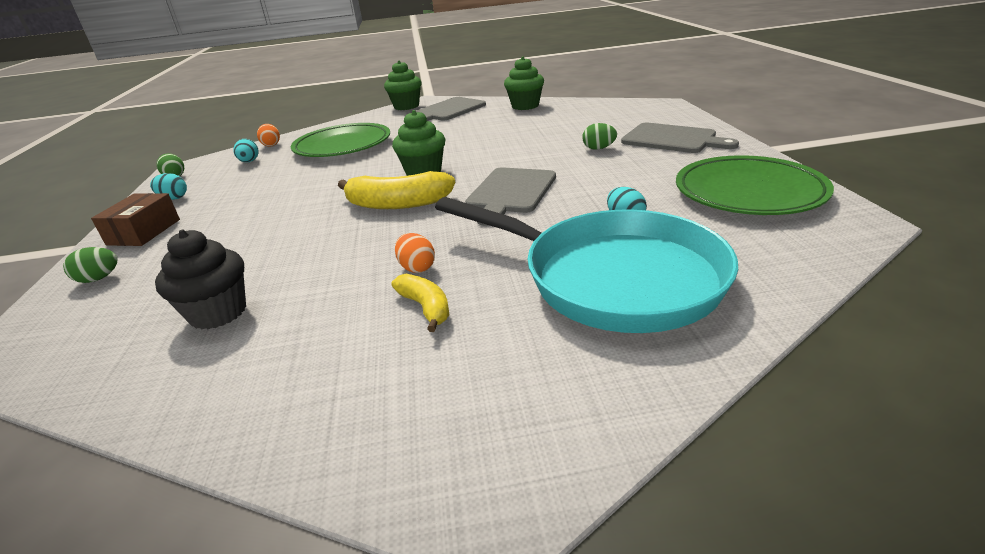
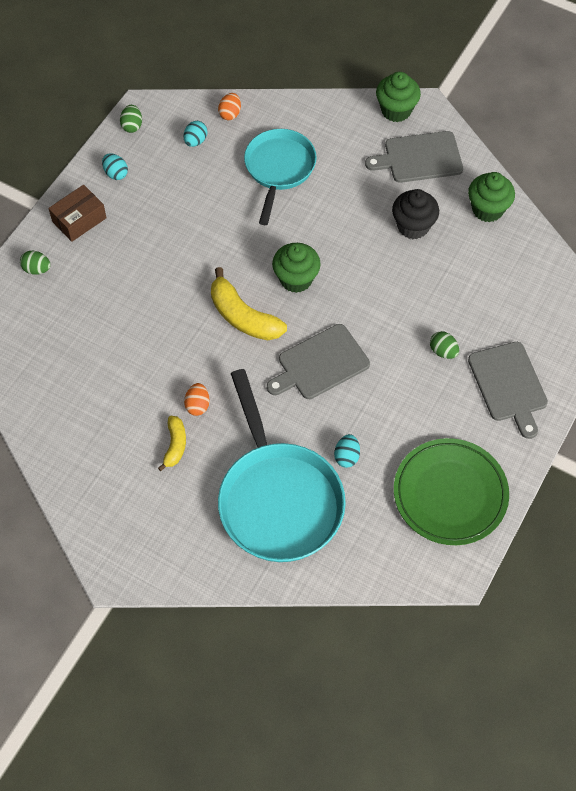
camera: 35 degrees right, 30 degrees up
black cupcake [155,229,246,330] -> black cupcake moved to [392,189,439,239]
green plate [291,123,390,157] -> turquoise pan [244,129,317,225]

